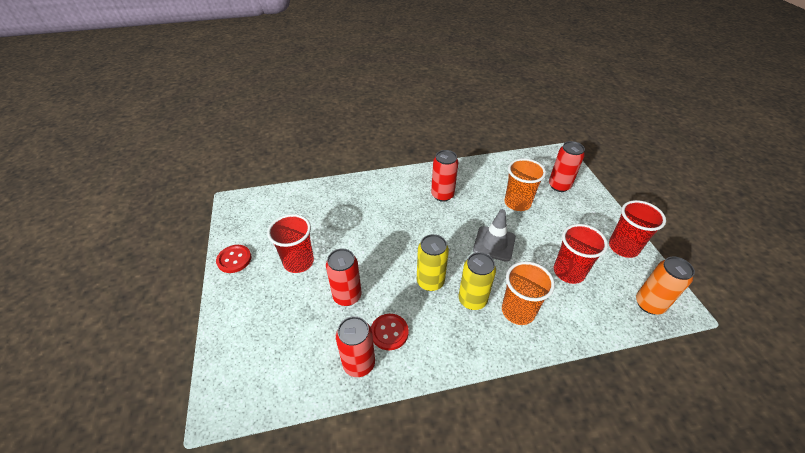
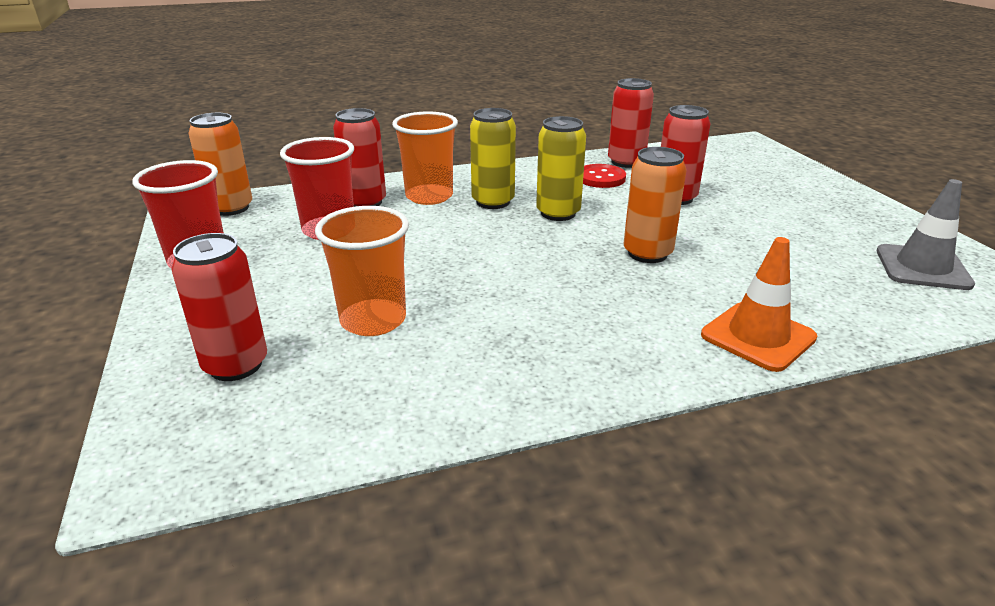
camera: 175 degrees right, 15 degrees down
red button [216,245,252,273] -> none
red cup [267,214,314,273] -> none
red can [431,150,459,202] -> red can moved to [333,108,386,207]
grey traffic cone [473,209,516,262] -> grey traffic cone moved to [877,179,975,290]
none -> orange can [624,147,687,263]
none -> orange traffic cone [701,237,817,372]

